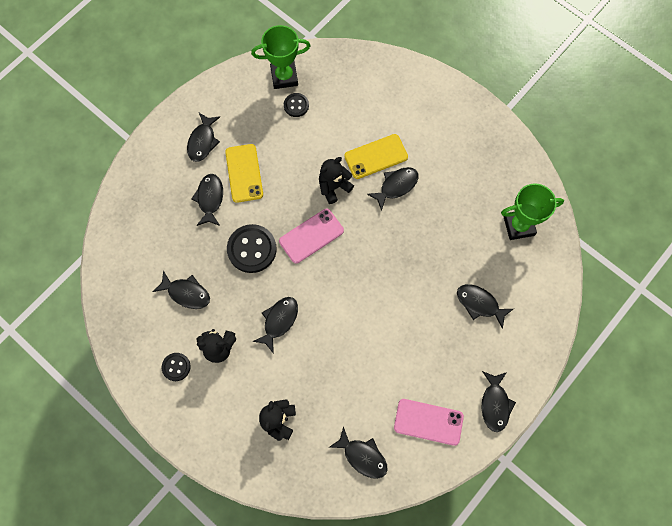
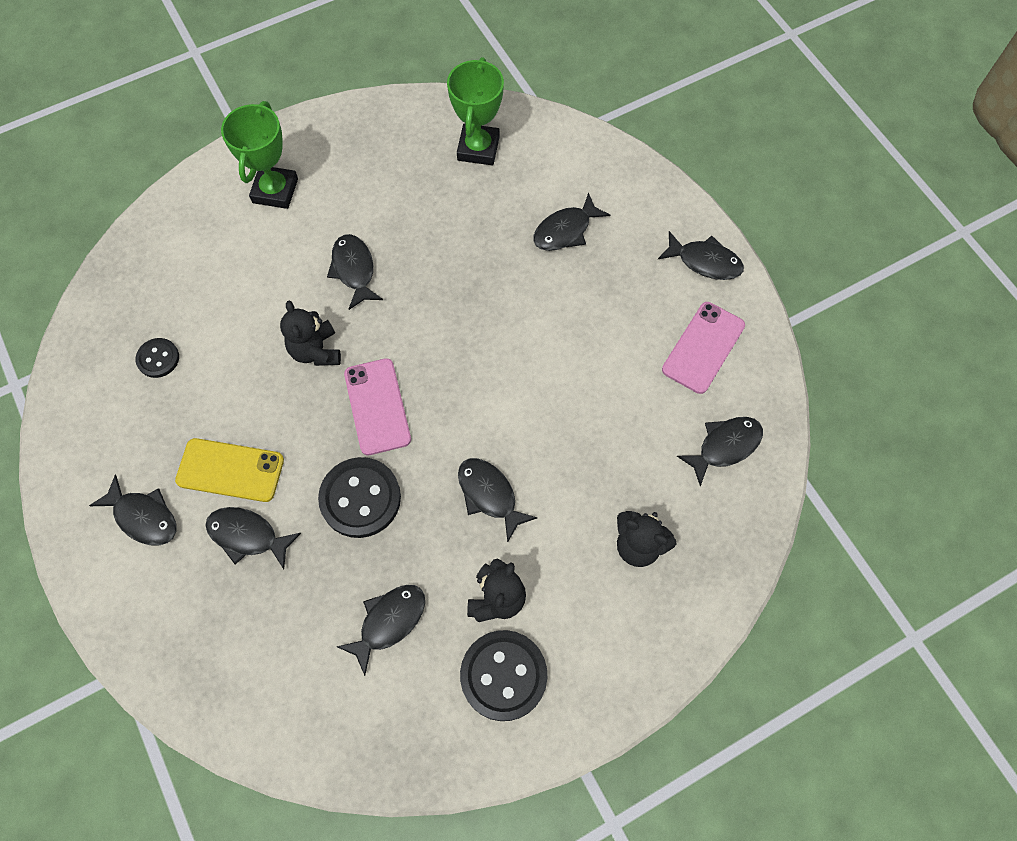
camera: 70 degrees left, 5 degrees down
black button [161,353,191,381] -> black button [460,630,547,721], size x1.82
green trophy [251,25,310,89] -> green trophy moved to [221,101,298,209]
yellow phone [344,134,408,179] -> none

